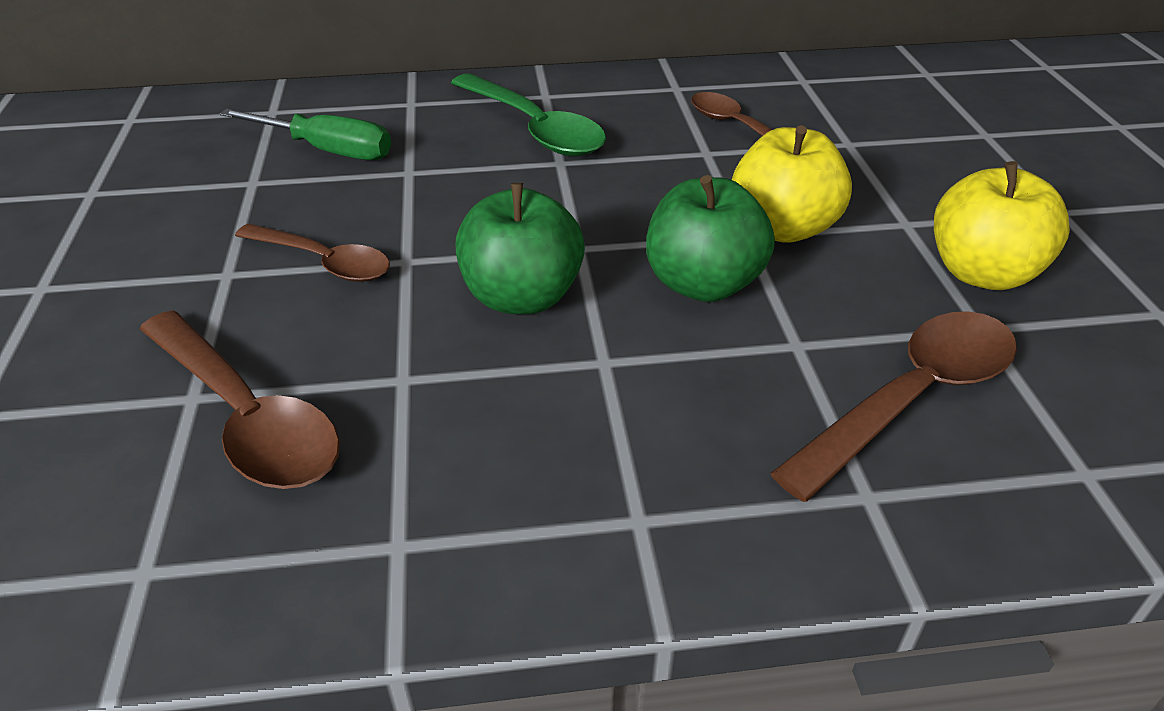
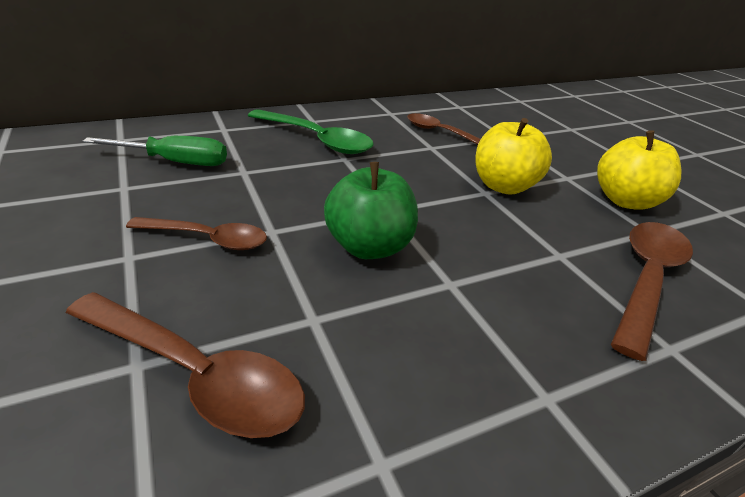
camera: 20 degrees left, 5 degrees down
green apple [646,175,775,302] -> none

